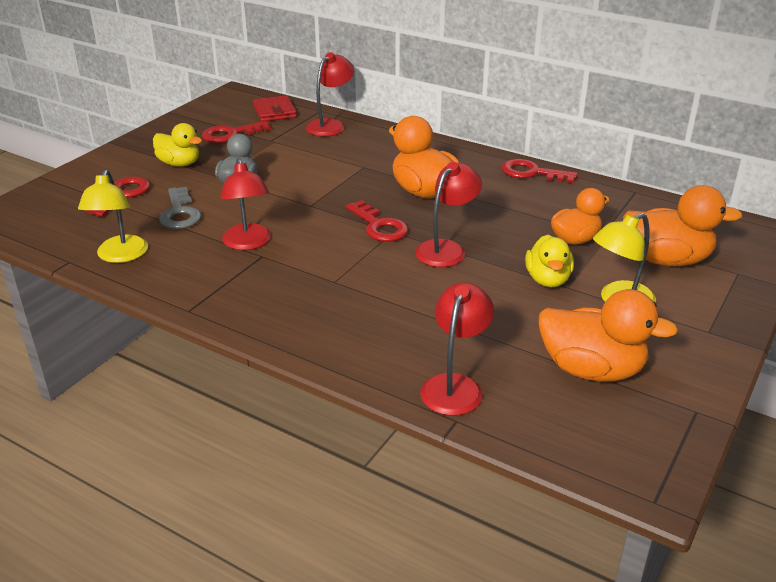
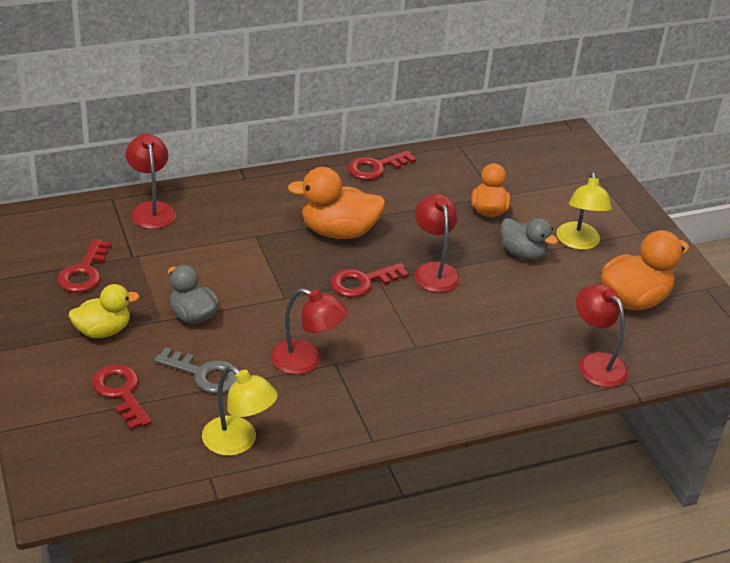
camera: 55 degrees left, 5 degrees up
red wallet [253,95,297,122] -> none
red key [346,200,408,242] -> red key turned 150 degrees clockwise [331,263,409,298]
yellow duck [525,235,574,287] -> grey duck [501,218,558,260]
orange duck [623,185,742,266] -> none

